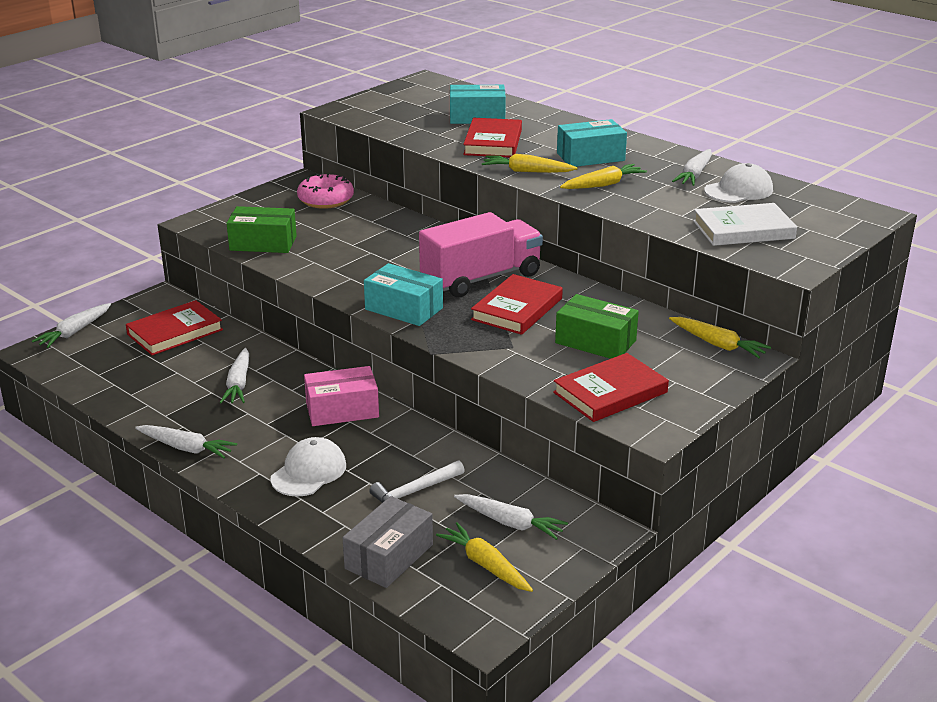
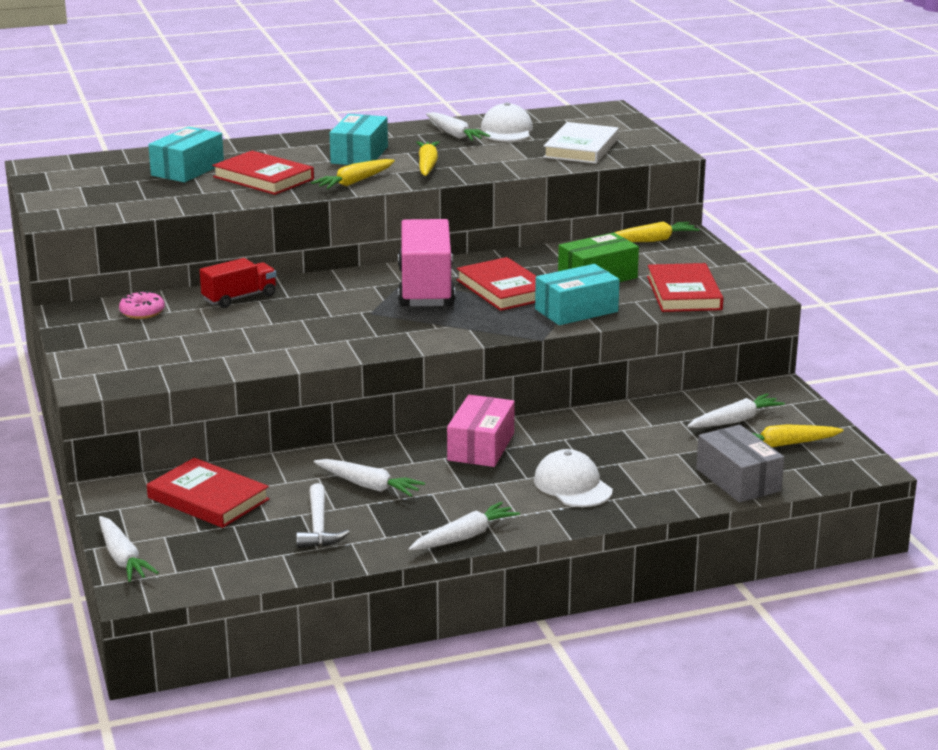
camera: 60 degrees left, 5 degrees down
red book [126,300,223,356] -> red book turned 45 degrees counterclockwise [147,458,269,528]
green box [227,206,297,253] -> none
pink donut [297,174,354,209] -> pink donut [119,291,165,319], size x0.63
turquoise box [364,263,443,326] -> turquoise box moved to [535,264,620,325]
white hammer [369,460,465,503] -> white hammer moved to [296,483,350,548]
none -> red truck [200,258,276,308]

